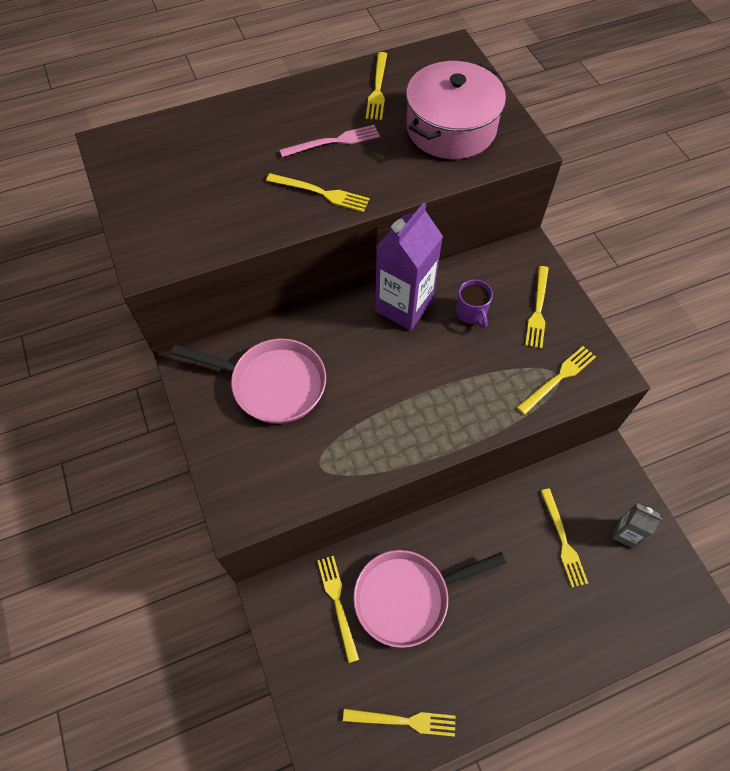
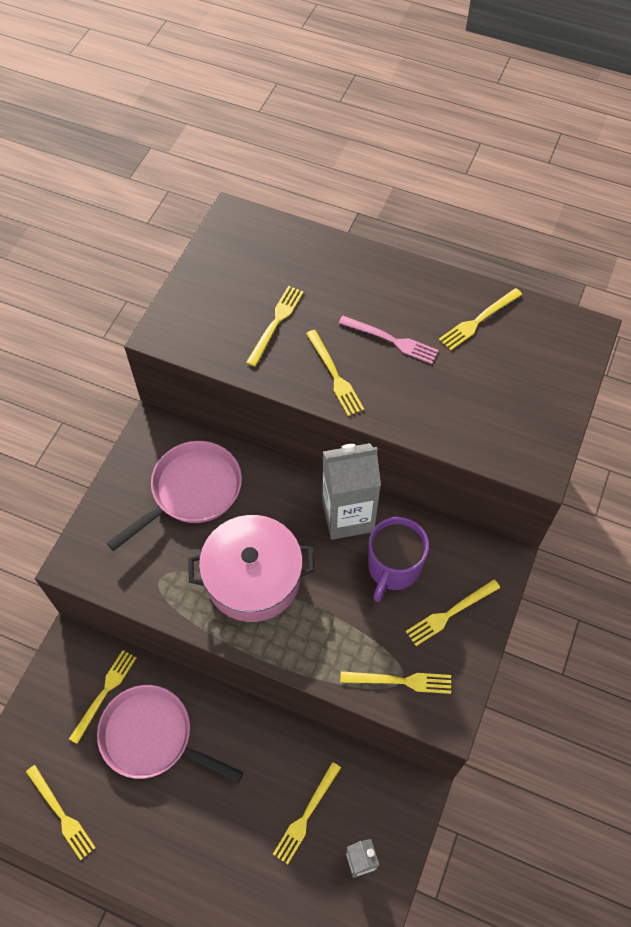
camera: 45 degrees right, 0 degrees up
pink pan [171,339,326,424] -> pink pan turned 105 degrees counterclockwise [107,441,242,551]
purple carton [375,203,443,330] -> grey carton [322,443,381,540]
pink pot [406,61,506,159] -> pink pot moved to [188,515,315,622]
purple mug [456,279,493,328] -> purple mug [368,517,429,602], size x1.63
none -> yellow fork [246,286,304,366]

